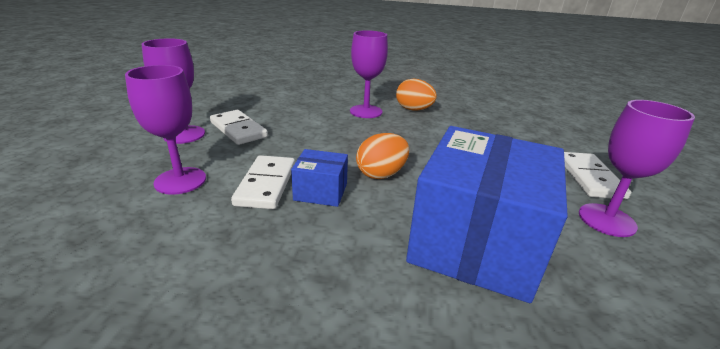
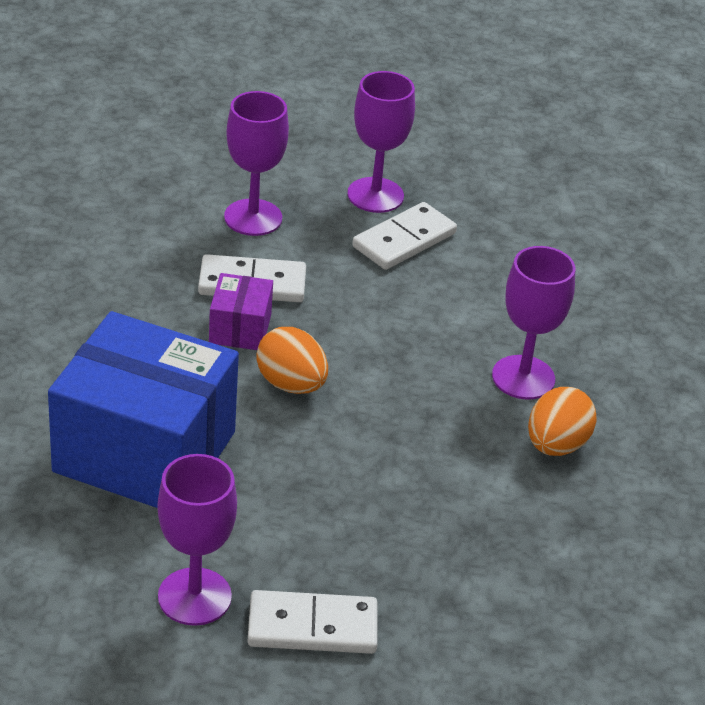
camera: 85 degrees right, 10 degrees up
blue box [291,149,348,207] -> purple box [209,273,273,350]

